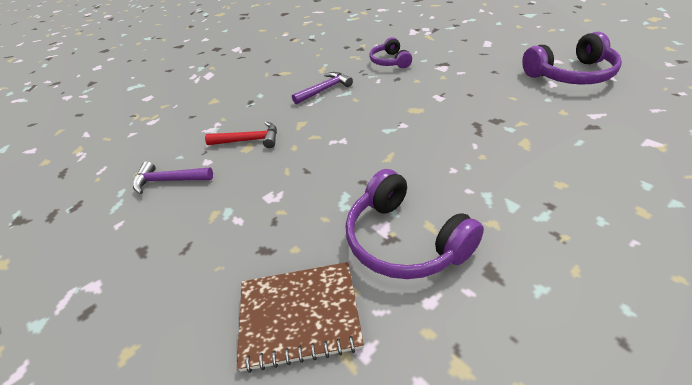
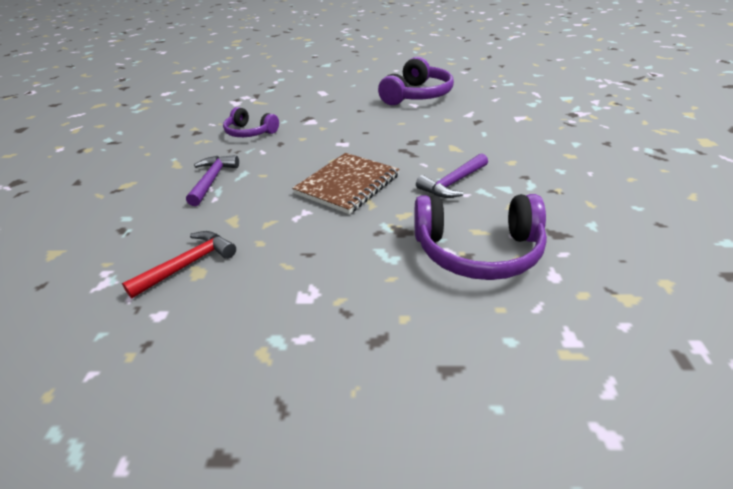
camera: 50 degrees left, 5 degrees down
purple hammer [133,161,213,194] -> purple hammer moved to [416,153,488,198]
brown notebook [237,262,364,373] -> brown notebook moved to [292,153,399,214]

